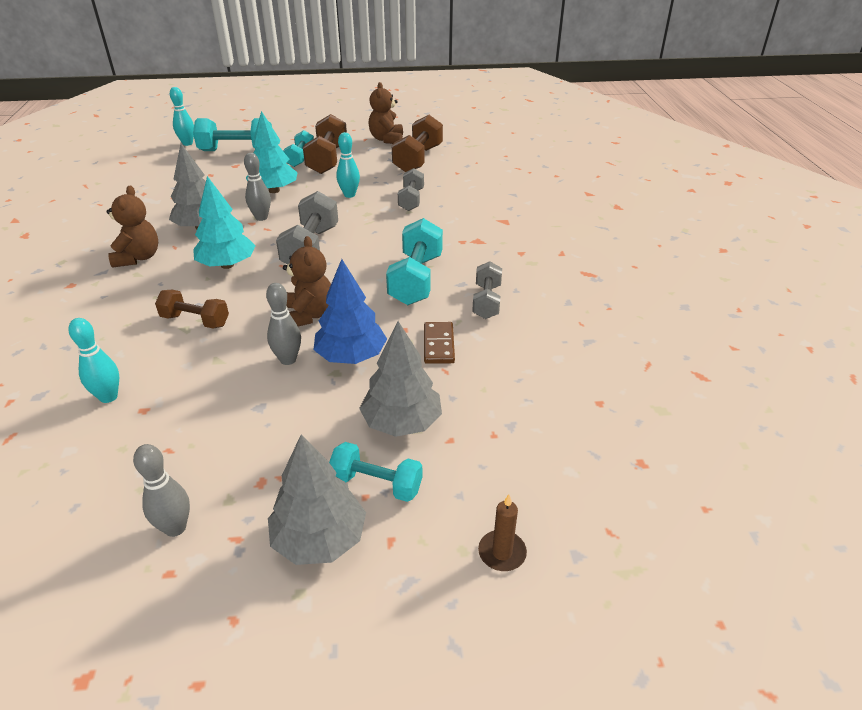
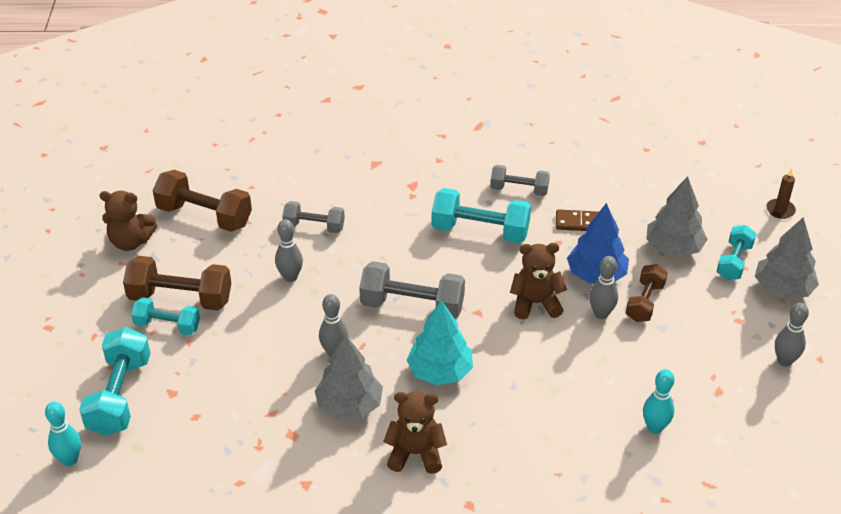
camera: 85 degrees left, 5 degrees up
brown dumbbell [155,290,229,328] -> brown dumbbell moved to [626,264,667,322]
turquoise tree [246,111,298,193] -> none
turquoise bowling pin [337,132,360,198] -> grey bowling pin [275,219,303,282]

